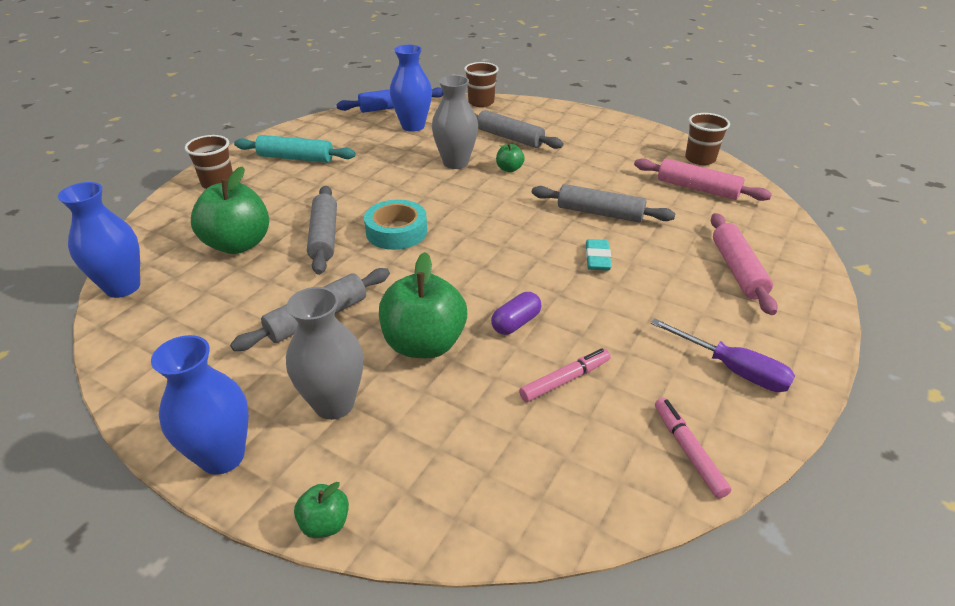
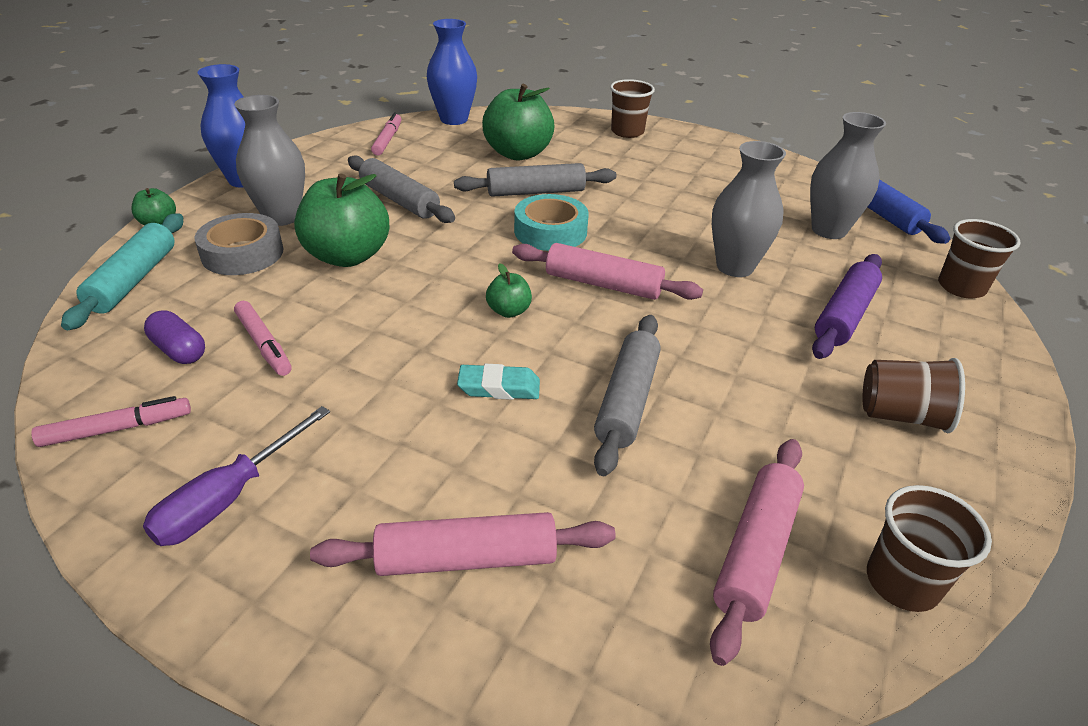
camera: 85 degrees right, 0 degrees up
turquoise rolling pin [234,135,356,163] -> turquoise rolling pin moved to [61,213,183,330]
blue vase [390,45,432,132] -> grey vase [810,112,886,239]
grey rolling pin [475,110,563,149] -> purple rolling pin [812,254,882,359]
purple capsule [491,292,542,335] -> purple capsule moved to [144,311,205,364]
green apple [496,143,525,172] -> green apple moved to [486,263,532,318]
none -> grey tape [194,213,283,275]
none -> pink marker [371,112,401,156]
none -> pink rolling pin [512,243,703,300]
none -> brown cup [862,358,965,433]

